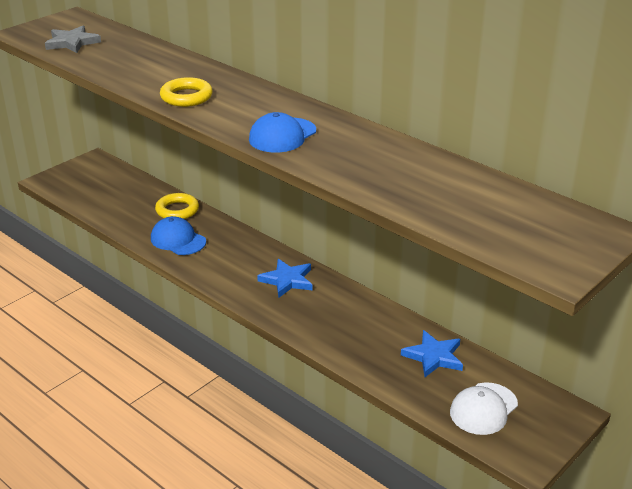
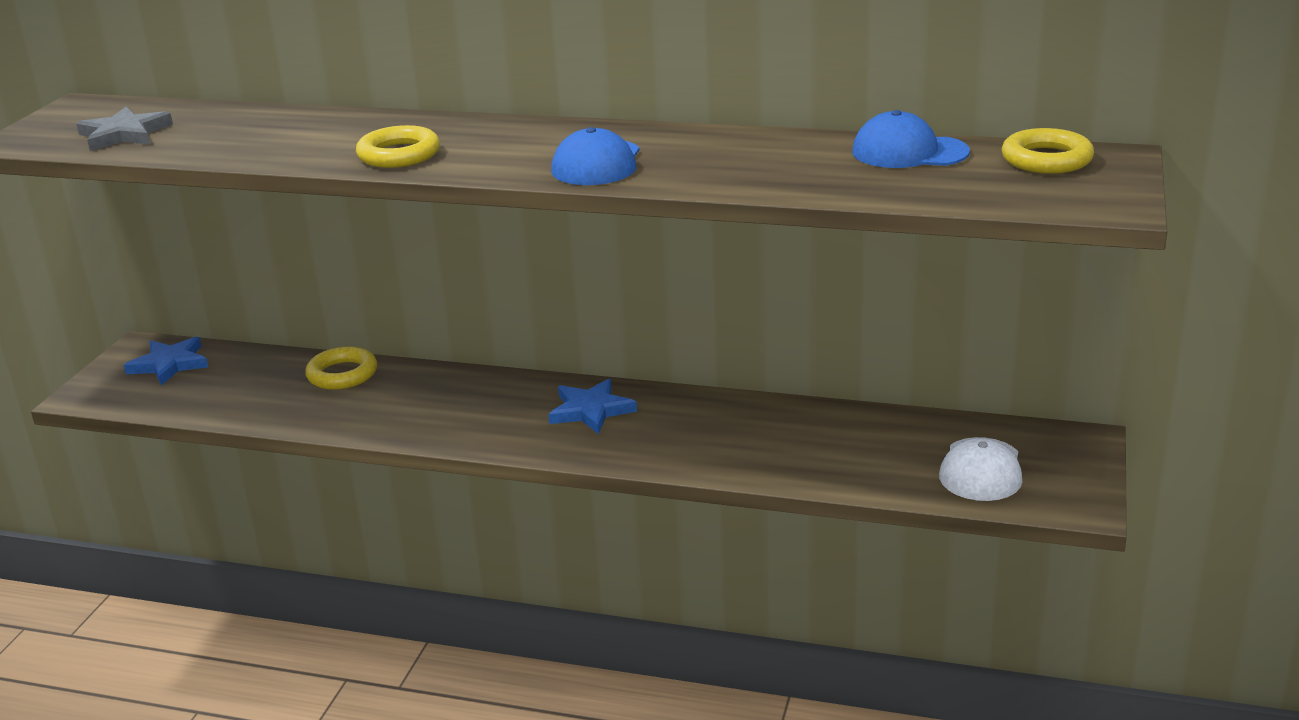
camera: 25 degrees left, 5 degrees down
blue cap [151,216,206,255] -> blue cap moved to [852,110,970,168]
blue star [401,330,463,377] -> blue star moved to [124,337,208,385]
none -> yellow ring [1002,128,1094,174]

